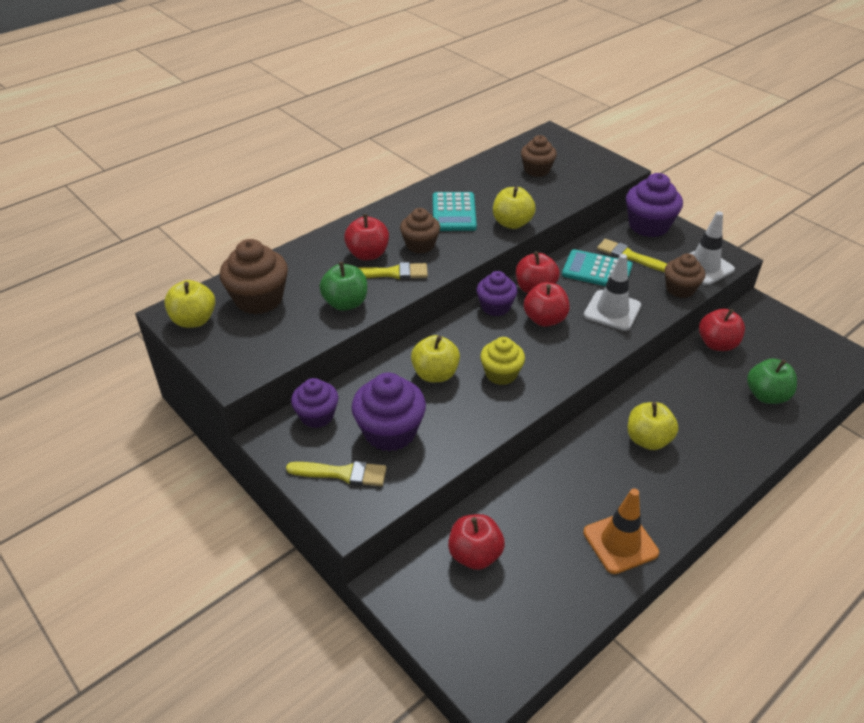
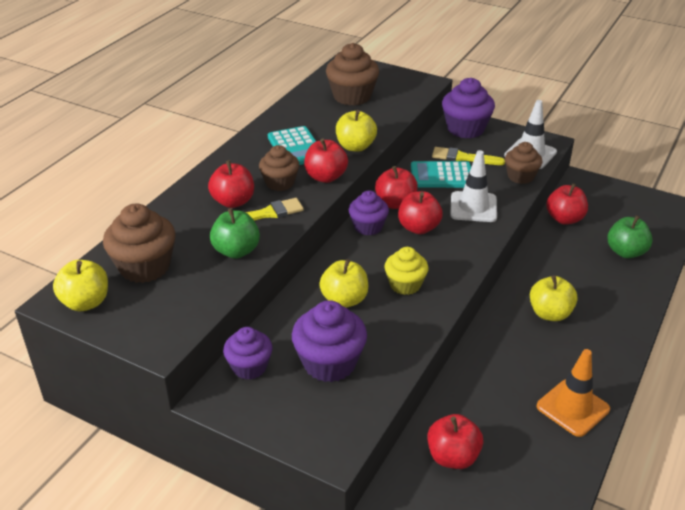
camera: 20 degrees left, 5 degrees down
yellow brush [286,461,386,486] -> none
brown cupcake [521,135,557,177] -> brown cupcake [326,43,379,106], size x1.53
none -> red apple [304,138,348,183]

